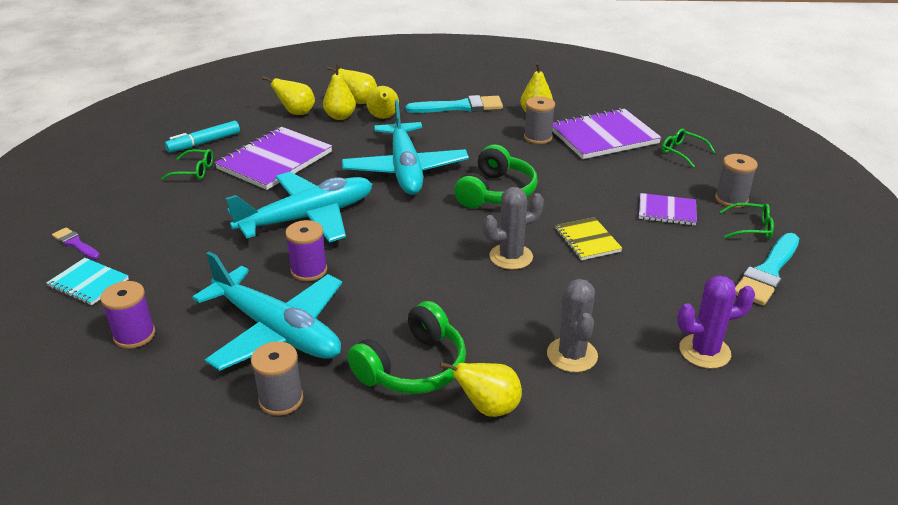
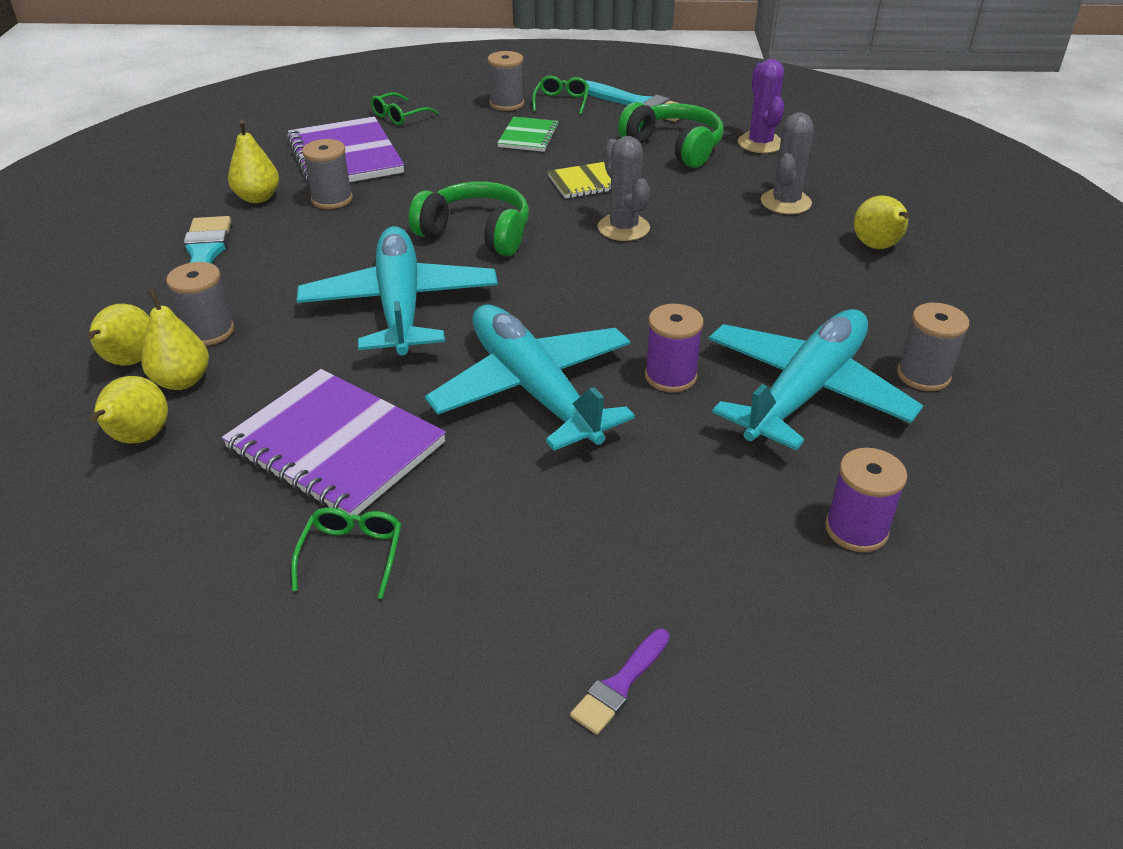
camera: 90 degrees left, 5 degrees up
turquoise notebook [46,258,129,305] -> none
turquoise marker [165,121,240,152] -> none
turquoise plane [342,100,469,195] -> turquoise plane turned 90 degrees counterclockwise [297,226,498,355]
green headphones [347,301,466,394] -> green headphones moved to [618,102,723,168]
yellow pear [366,86,399,119] -> grey spool [166,262,234,346]
grey cactus [547,279,598,372] -> grey cactus turned 60 degrees counterclockwise [761,112,814,214]
purple notebook [639,193,697,225] -> green notebook [497,117,559,152]

